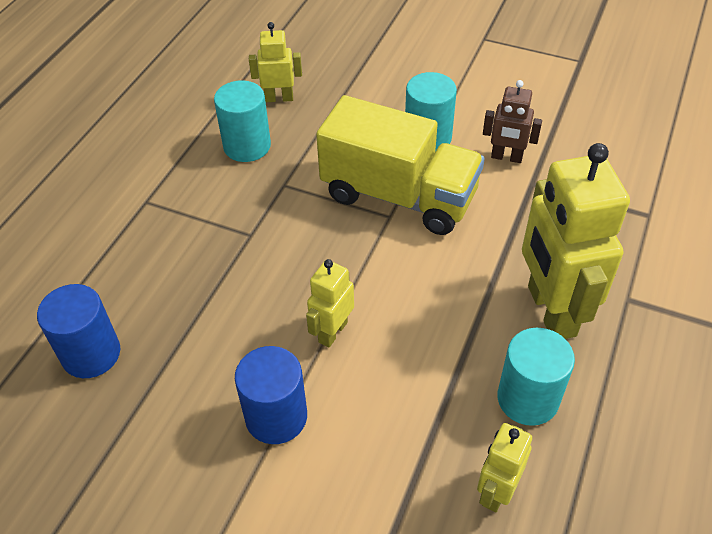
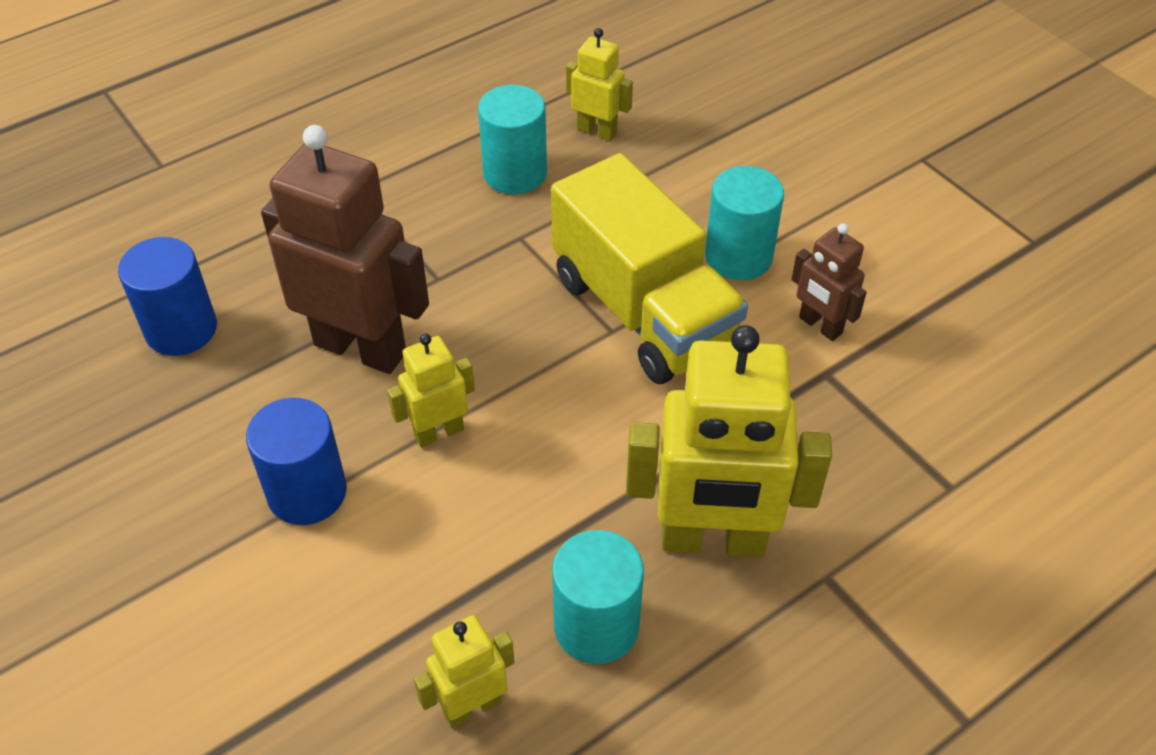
camera: 30 degrees right, 0 degrees up
yellow robot [522,143,630,339] -> yellow robot turned 105 degrees counterclockwise [626,325,832,557]
none -> brown robot [261,125,429,374]

